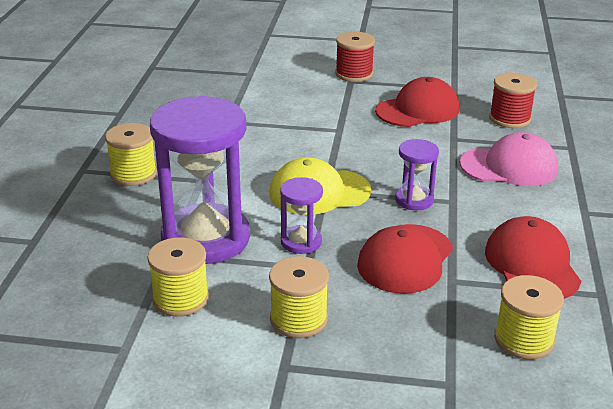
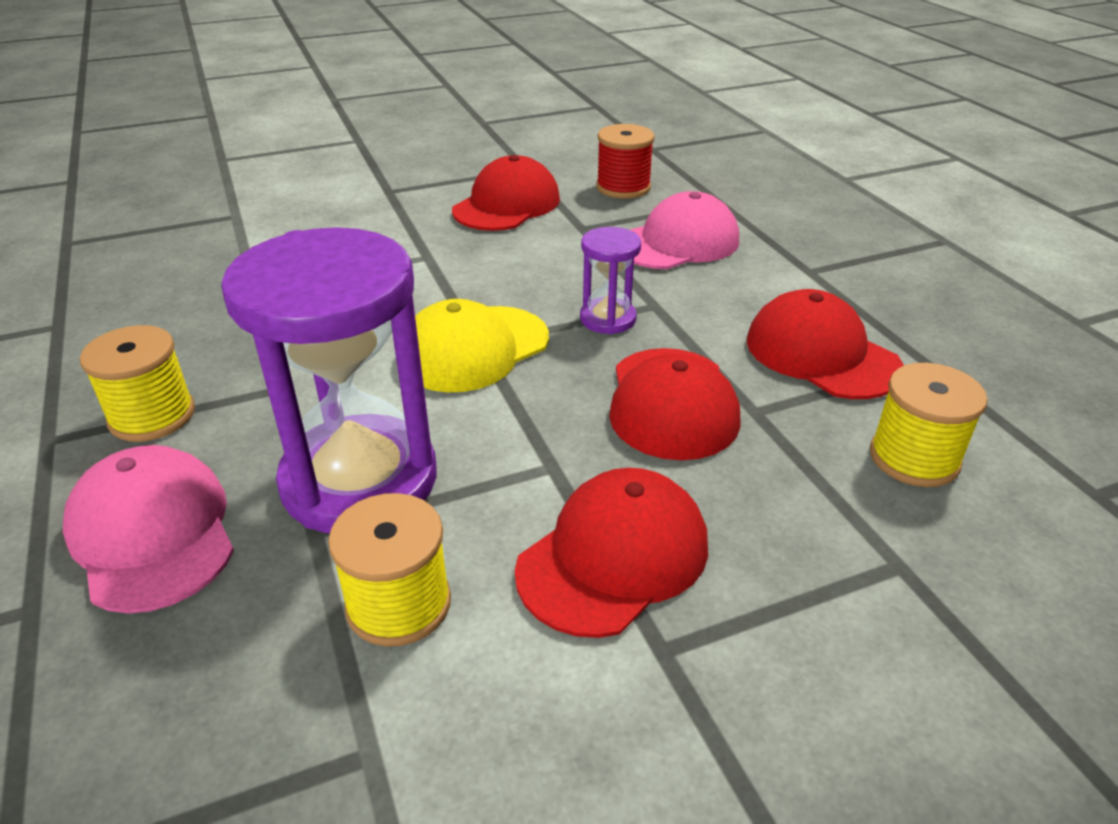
camera: 30 degrees left, 5 degrees up
yellow spool [269,256,329,338] -> red cap [515,468,708,638]
purple hourglass [280,177,323,254] -> none
red spool [335,31,375,82] -> none
none -> pink cap [63,445,234,614]

